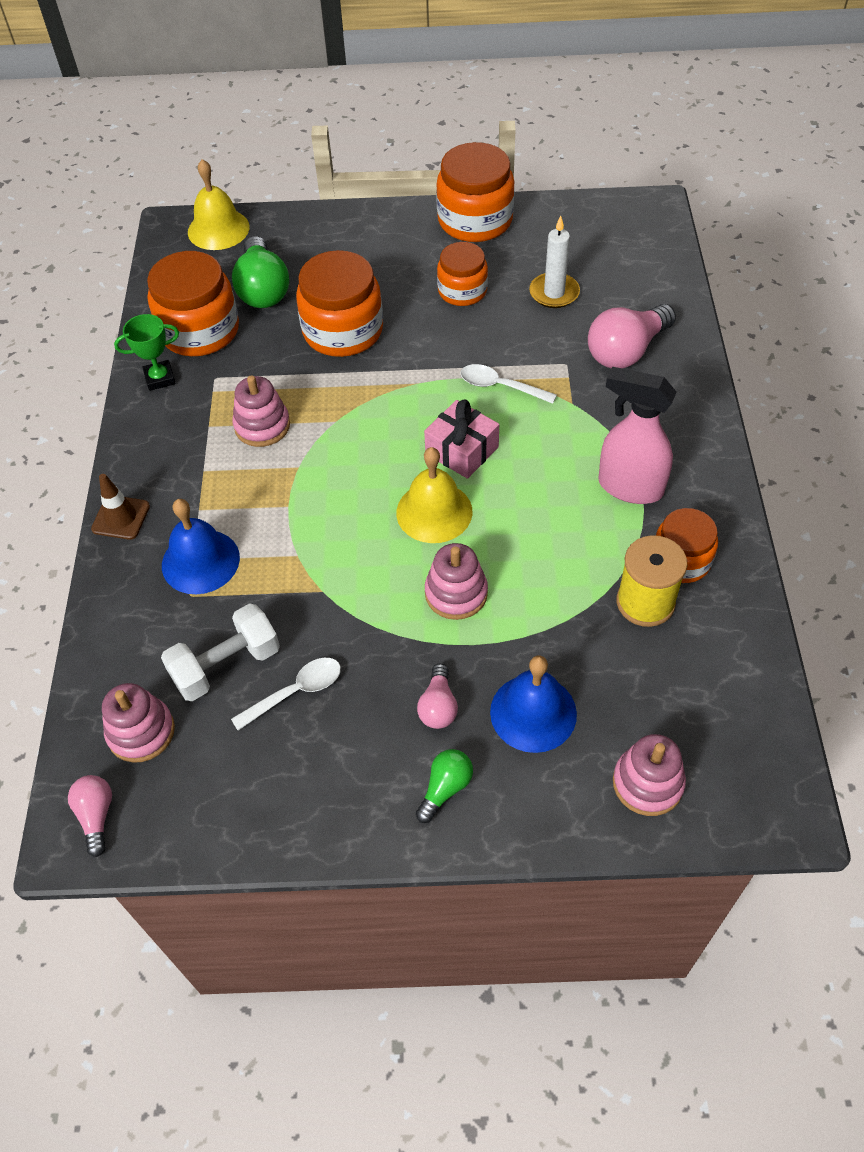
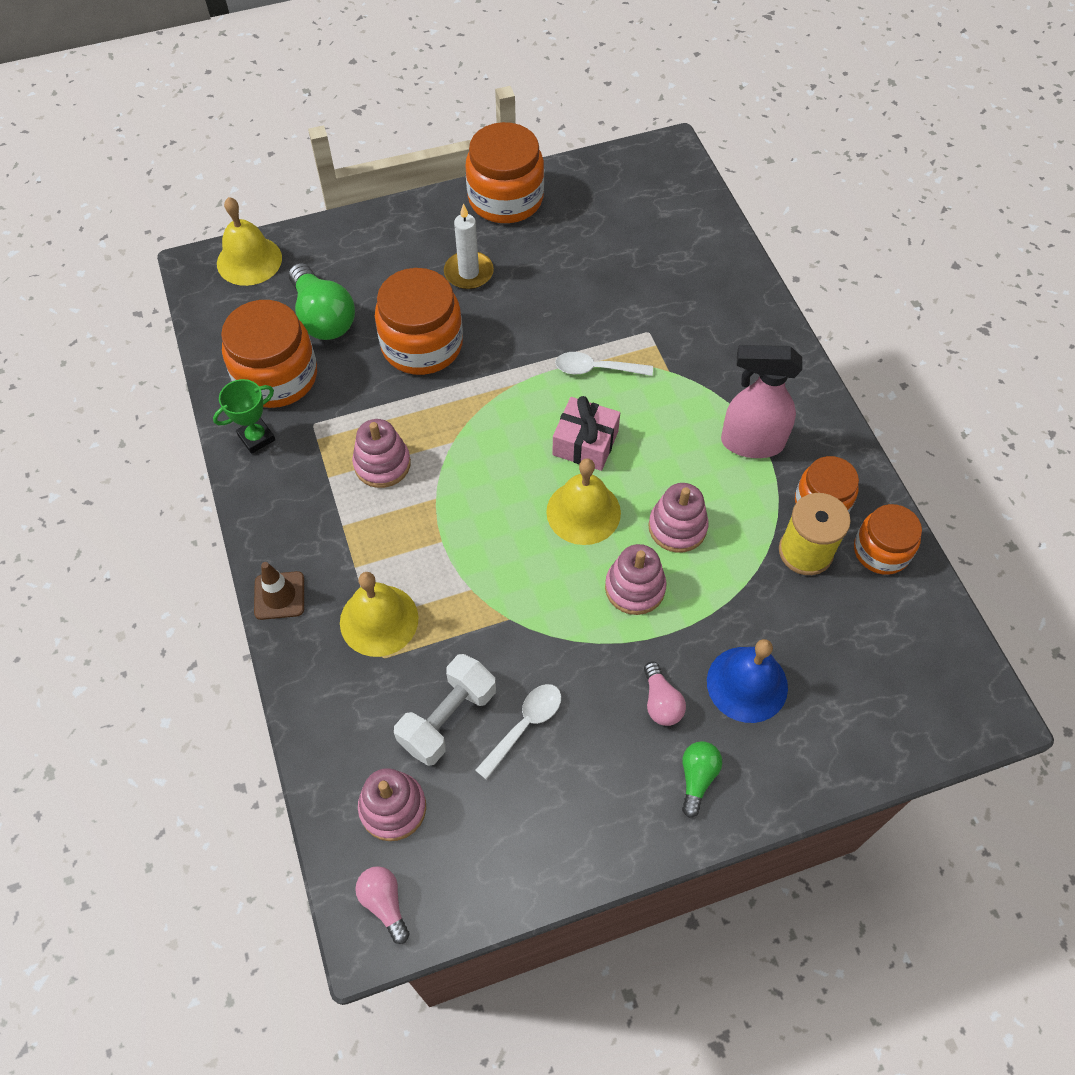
camera: 20 degrees left, 5 degrees up
blue bell [162,499,240,594] -> yellow bell [340,572,418,657]
orange jar [437,242,488,306] -> orange jar moved to [854,504,922,575]
white candle [529,216,580,308] -> white candle moved to [444,203,494,289]
pink light bulb [588,304,676,369] -> none
pink stacking toy [613,734,686,816] -> pink stacking toy moved to [648,483,709,553]

